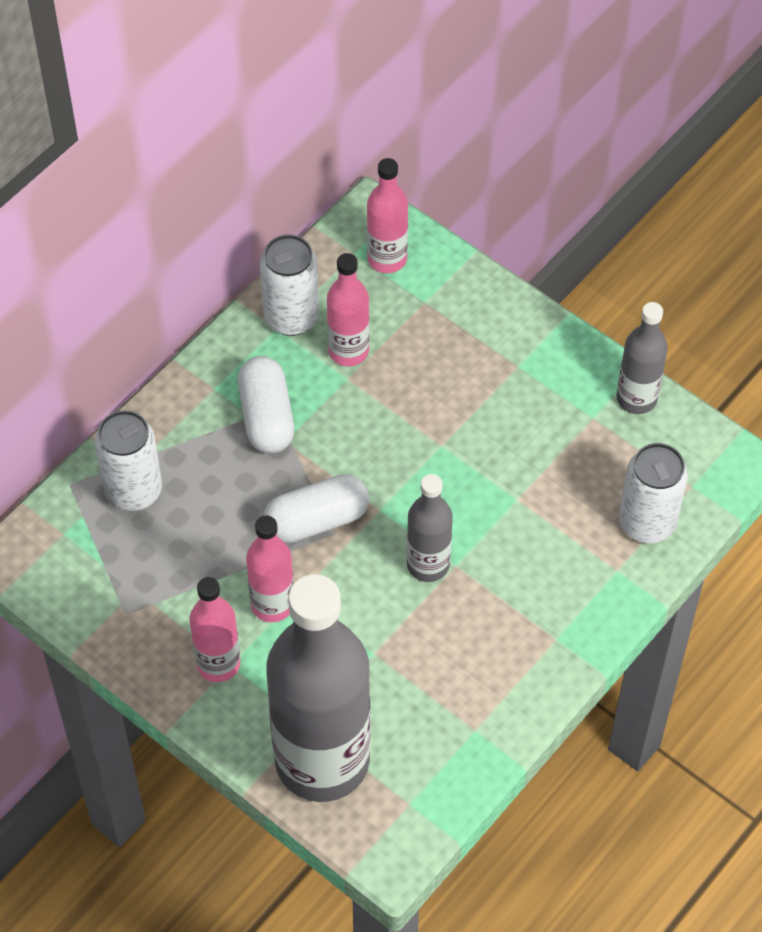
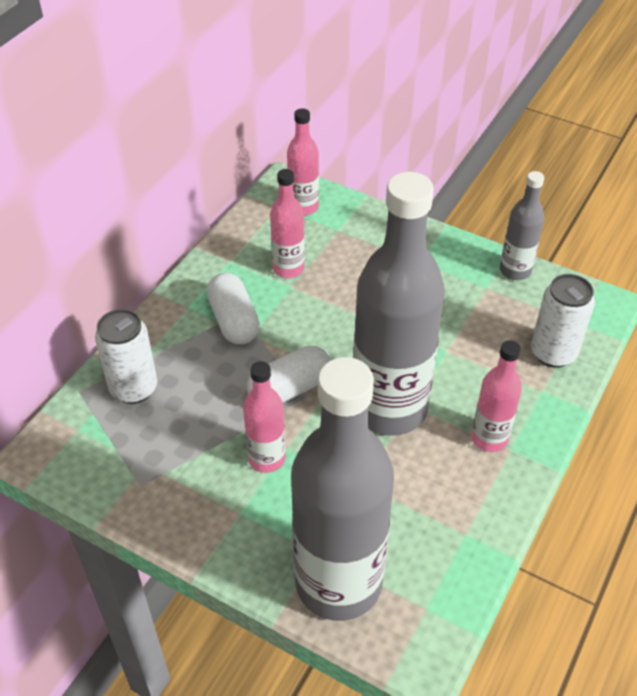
camera: 10 degrees left, 10 degrees down
pink bottle [190,577,240,682] -> pink bottle moved to [471,340,522,452]
white can [260,234,319,336] -> none
grey bottle [407,474,453,582] -> grey bottle [353,172,445,436], size x2.10

